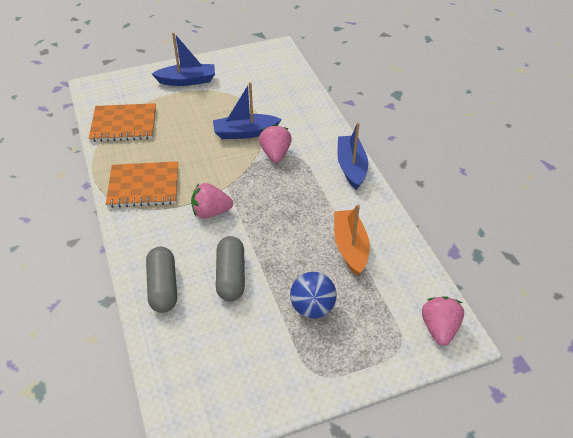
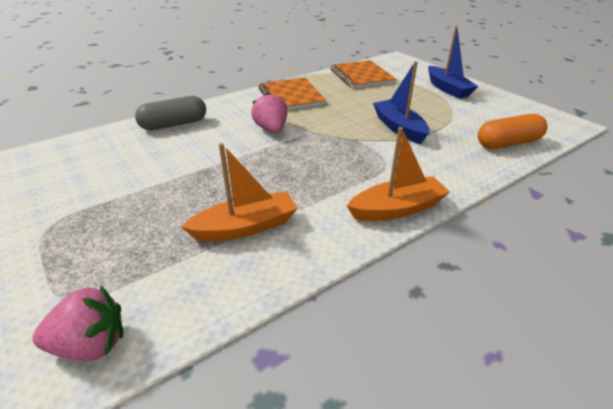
camera: 75 degrees right, 10 degrees down
grey capsule [216,236,245,301] -> none
pink strawberry [259,124,292,163] -> none
blue ball [290,272,337,319] -> none
blue boat [337,122,368,190] -> orange boat [347,127,450,221]
none -> orange capsule [478,114,547,149]

